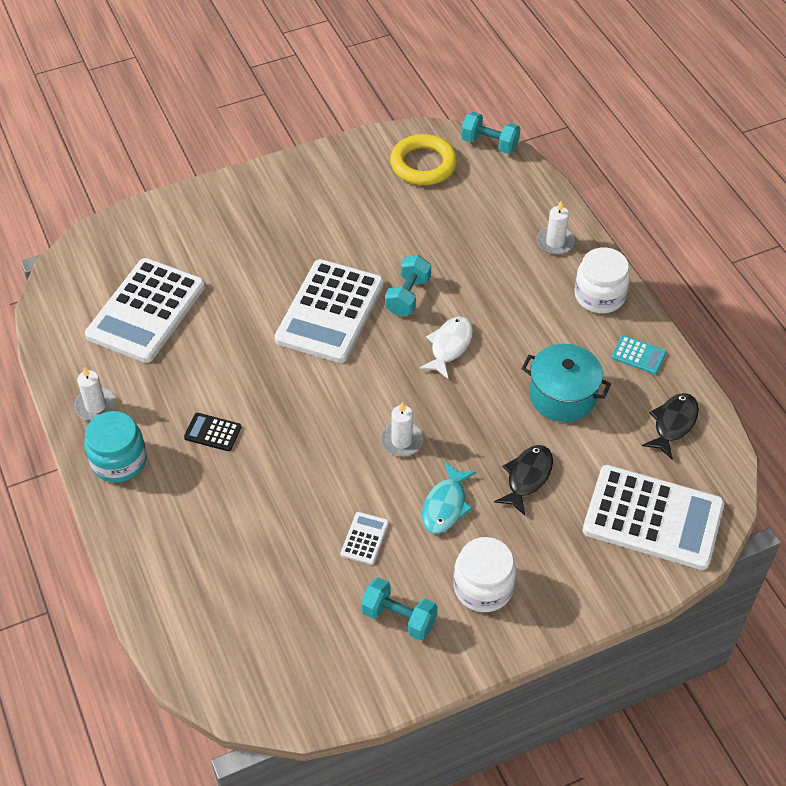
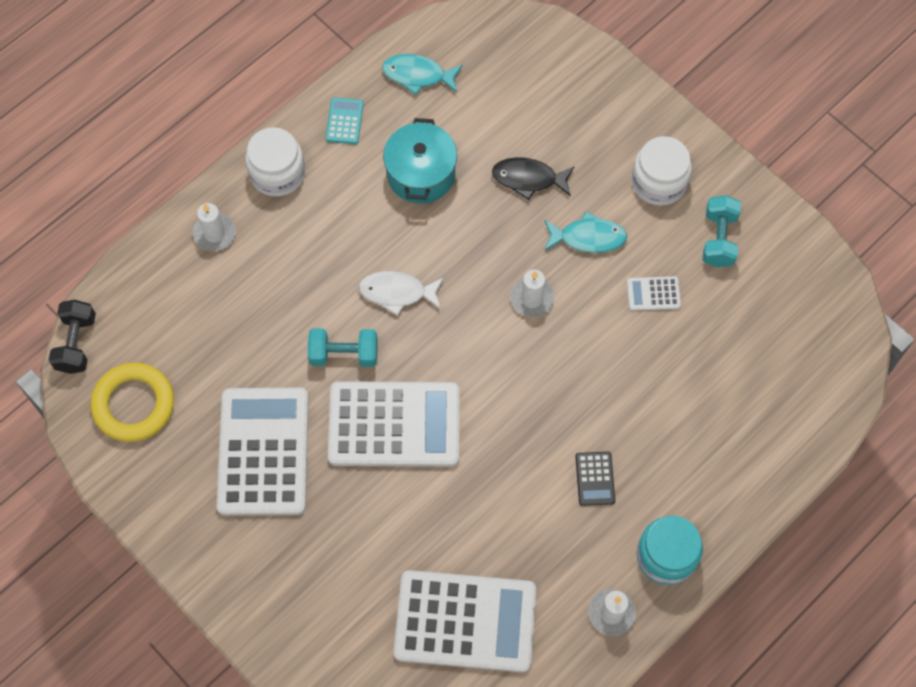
camera: 110 degrees left, 15 degrees up
turquoise dumbbell [461,112,521,154] -> black dumbbell [49,300,96,374]
white calculator [583,465,725,570] -> white calculator moved to [217,388,309,516]
black fish [642,393,699,460] -> turquoise fish [382,54,463,95]

